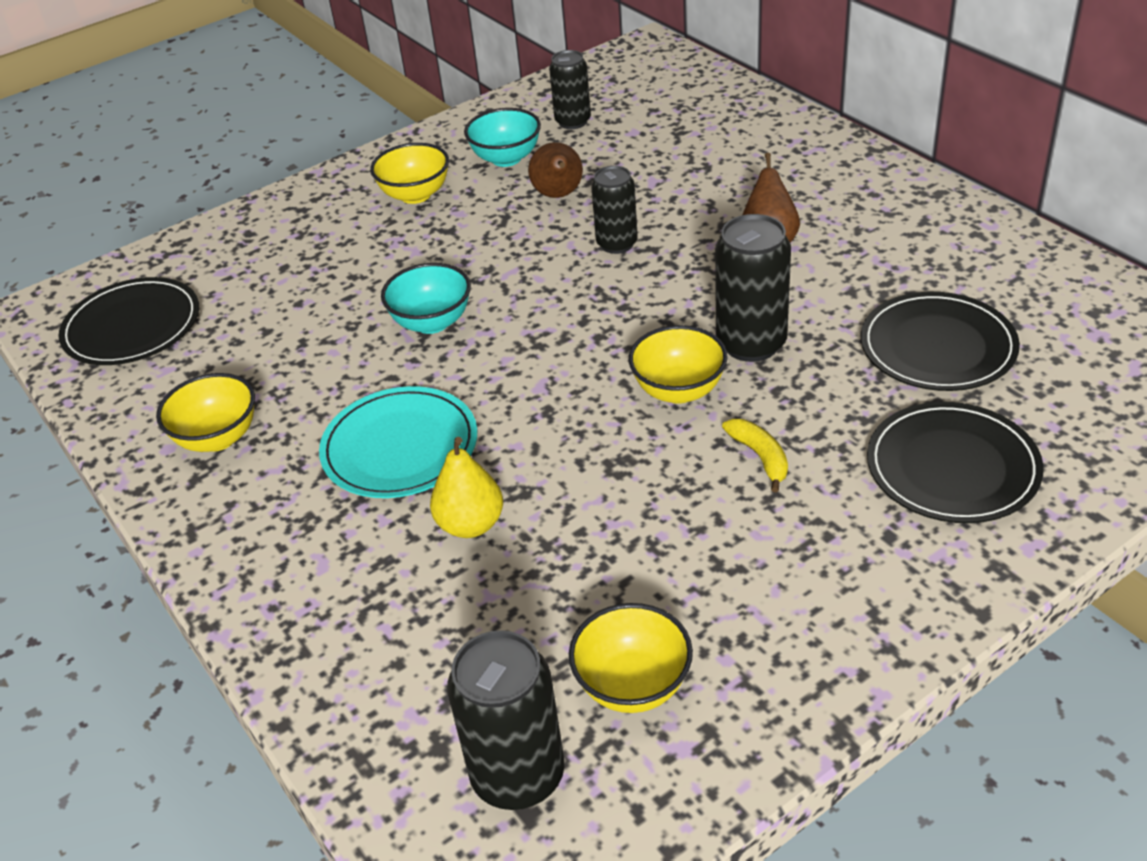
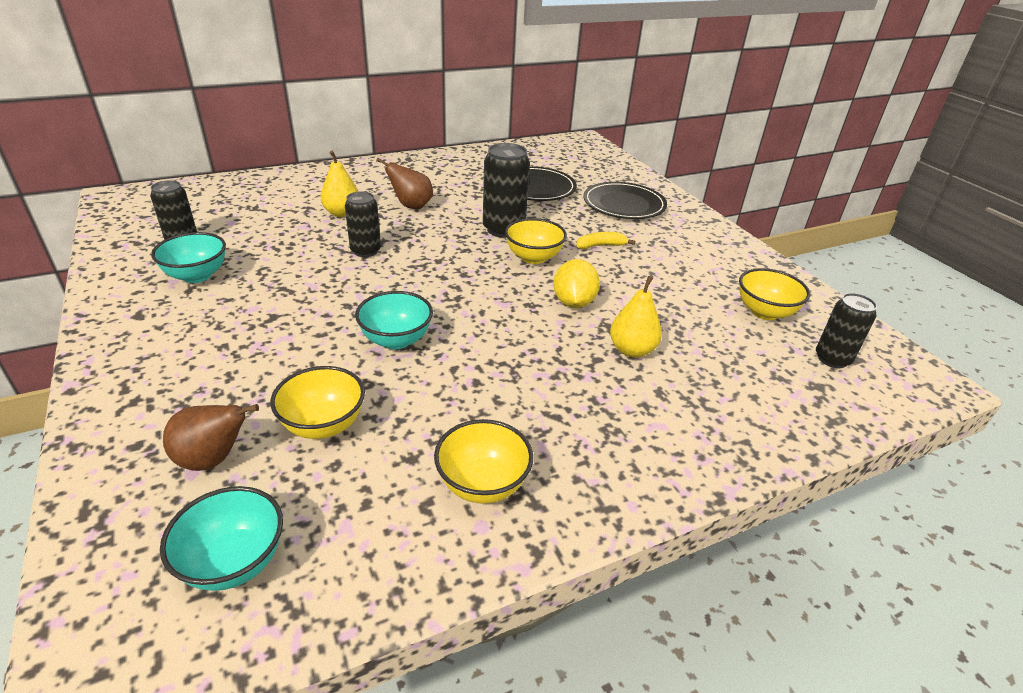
camera: 85 degrees left, 5 degrees down
black plate [59,277,199,365] -> turquoise bowl [160,486,283,591]
turquoise plate [319,386,477,498] -> none
yellow bowl [370,143,449,204] -> yellow bowl moved to [270,366,365,439]
black can [447,630,564,810] -> black can [816,293,877,368], size x0.66
brown pear [528,142,583,198] -> brown pear moved to [163,404,259,471]
none -> yellow pear [320,151,359,217]
none -> yellow lemon [553,259,600,308]

